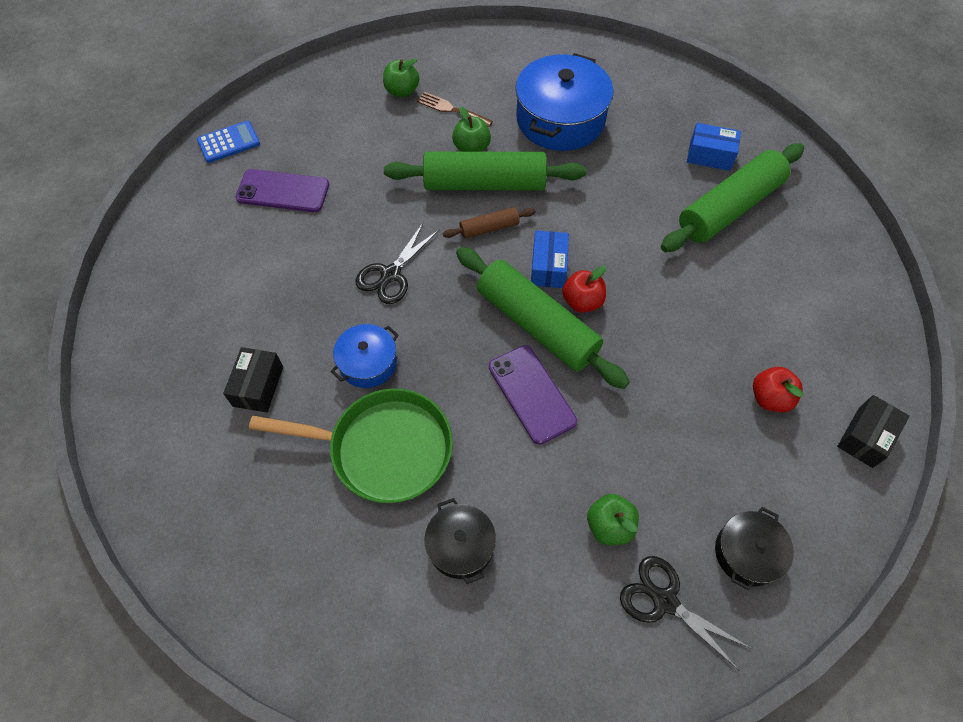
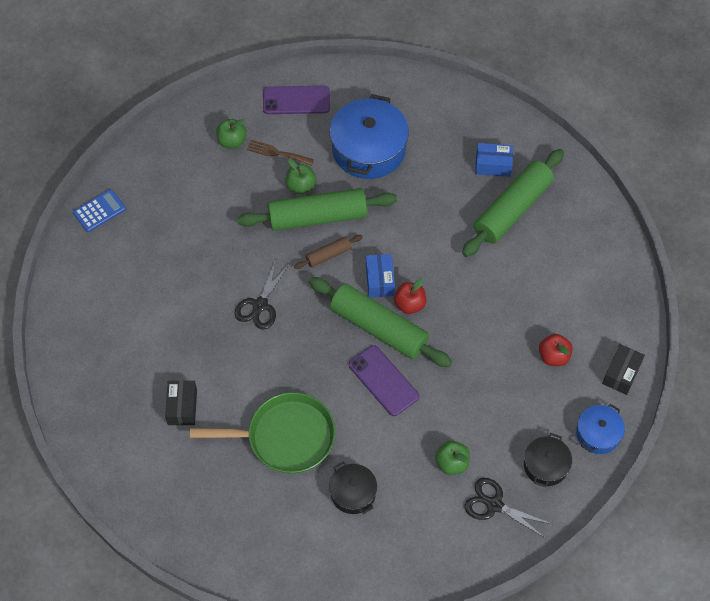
camera: 10 degrees left, 0 degrees up
purple phone [235,169,329,212] -> purple phone moved to [263,86,330,114]
blue pot [331,324,399,388] -> blue pot moved to [576,404,625,454]

